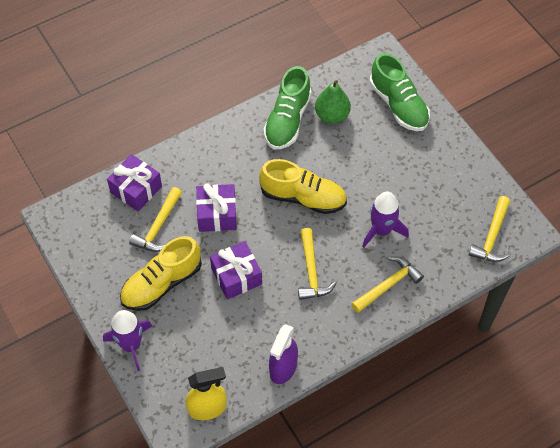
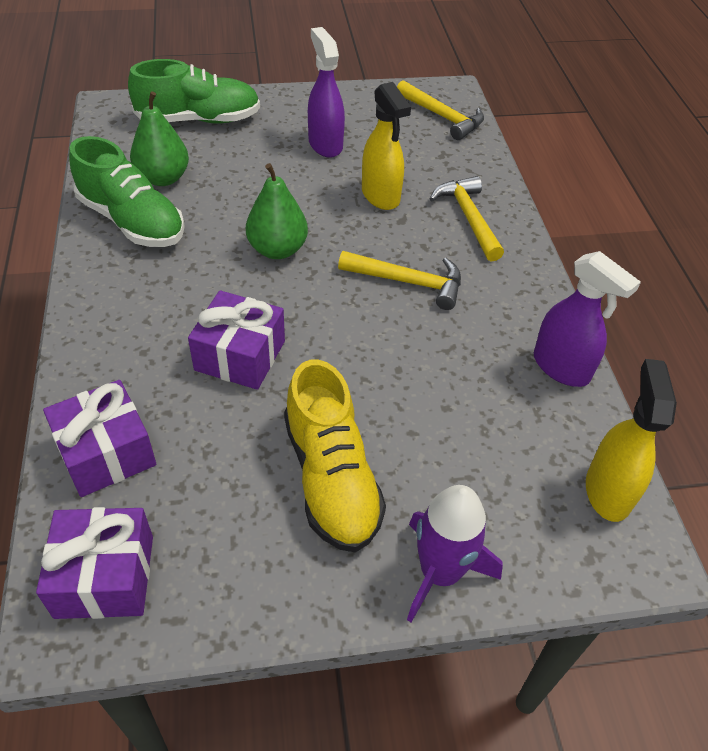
camera: 70 degrees left, 10 degrees down
yellow hammer [129,187,182,252] -> none
purple gift [210,241,262,299] -> purple gift moved to [36,507,153,619]
yellow shoe [259,159,347,214] -> green pear [246,163,308,259]
purple rocket [362,192,409,248] -> yellow spray bottle [362,82,411,210]
none -> purple spray bottle [308,27,345,158]

